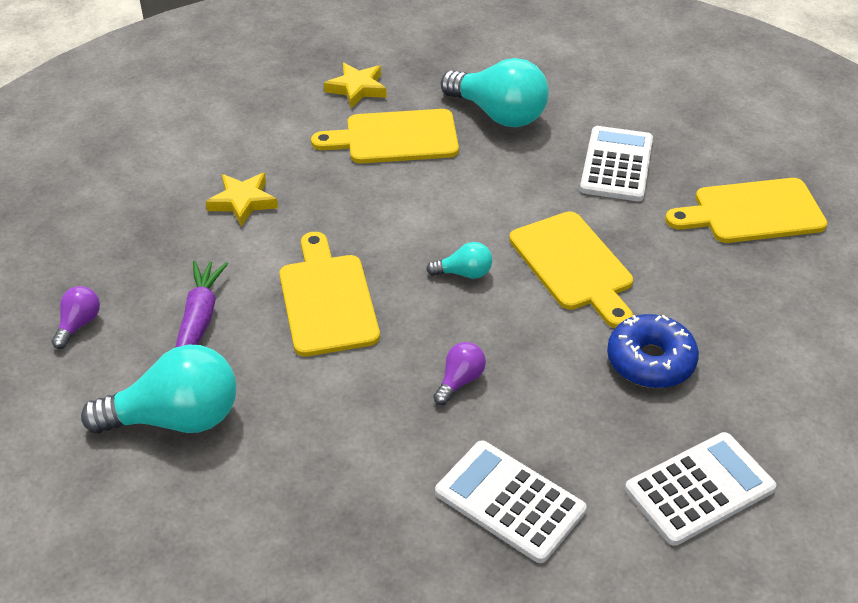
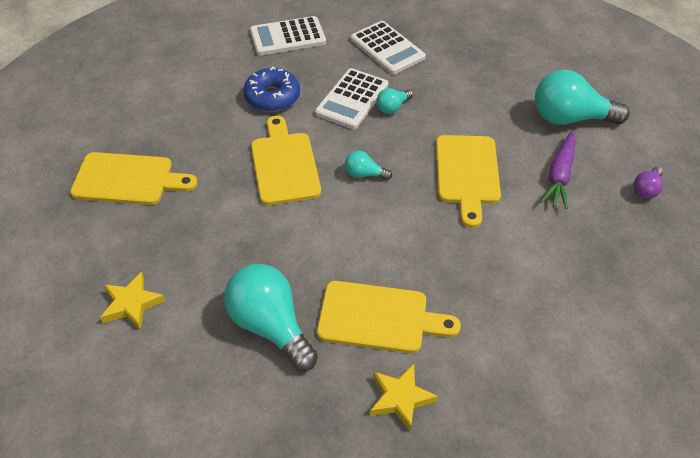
camera: 165 degrees left, 5 degrees up
yellow star [206,173,278,227] -> yellow star moved to [100,272,165,330]
purple light bulb [433,342,486,405] -> turquoise light bulb [376,88,413,114]
white calculator [580,126,653,201] -> white calculator moved to [315,68,388,129]

